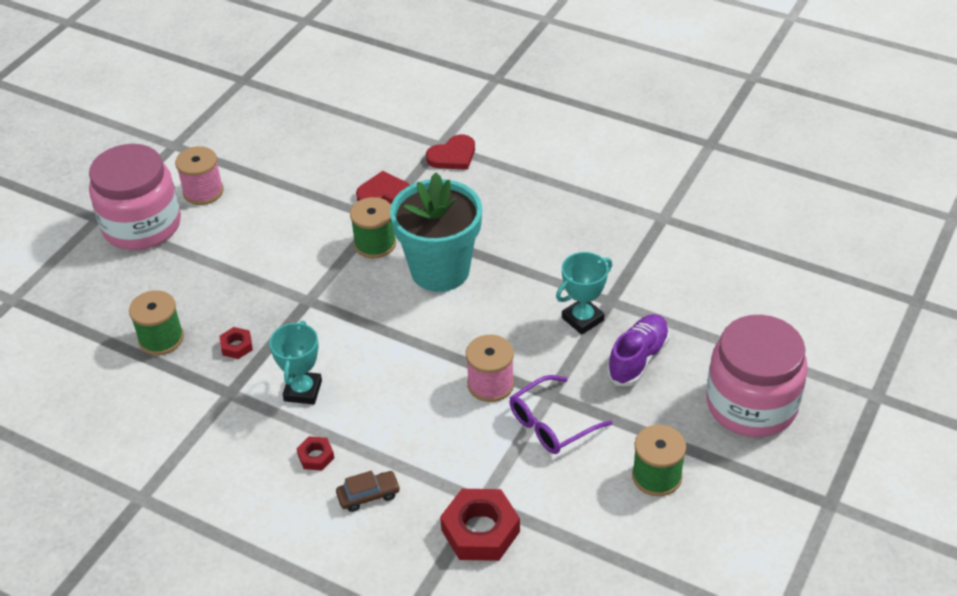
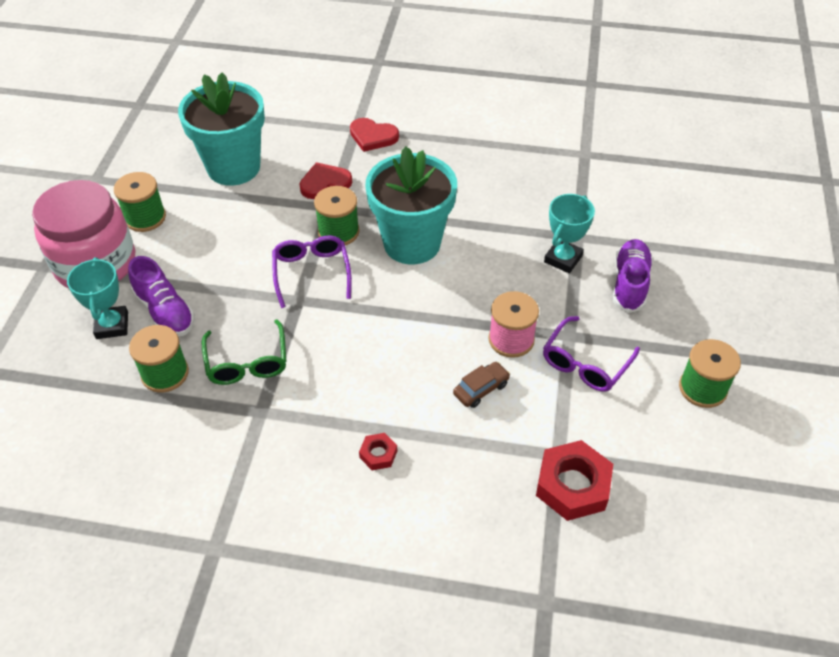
camera: 20 degrees left, 5 degrees up
pink spool [175,146,224,205] -> green spool [114,172,166,232]
red nut [220,327,253,359] -> green glasses [201,320,286,385]
turquoise trophy [269,321,322,404] -> turquoise trophy moved to [67,257,128,339]
brown car [336,471,400,512] -> brown car moved to [453,362,510,408]
red heart [426,134,475,170] -> red heart turned 75 degrees clockwise [350,118,399,152]
pink jar [706,315,808,437] -> none
none -> purple shoe [128,256,195,336]
none -> turquoise flower pot [178,72,265,186]
none -> purple glasses [272,236,352,308]

